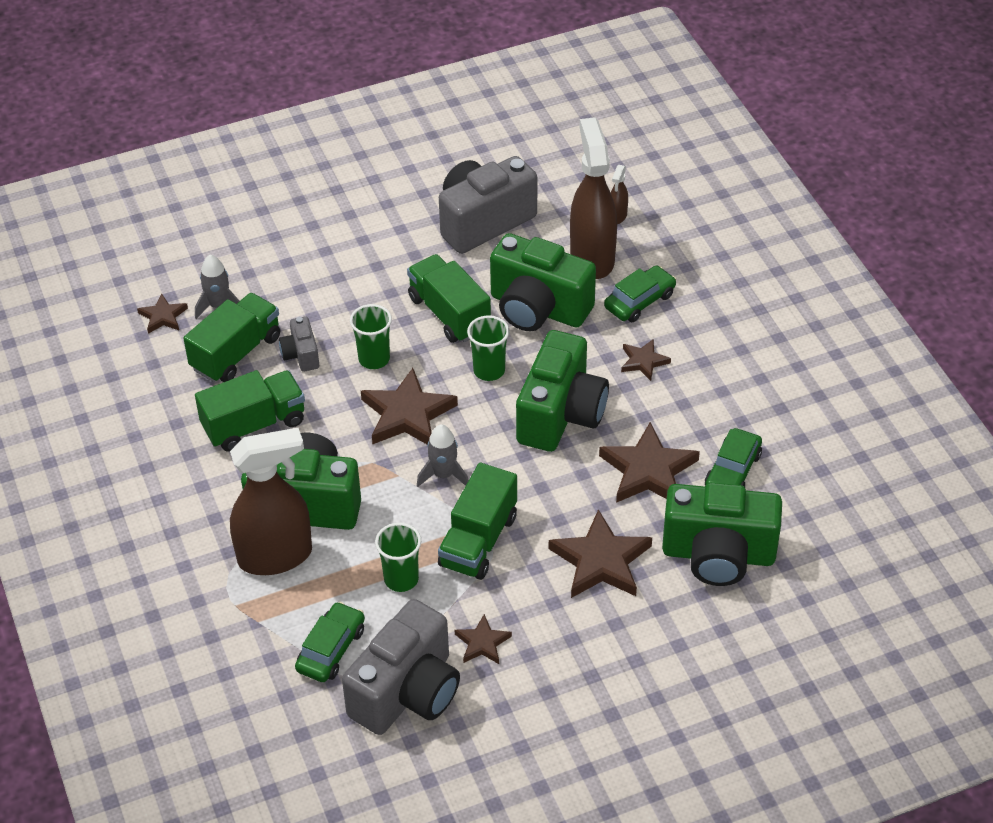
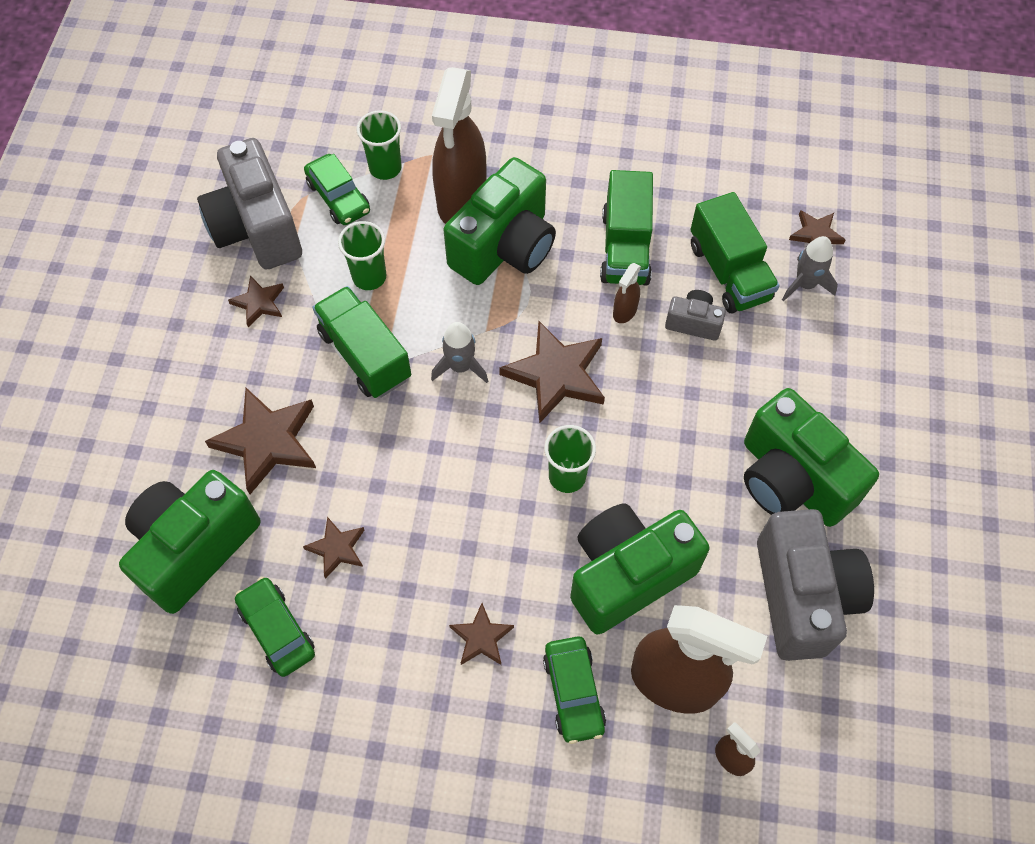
camera: 120 degrees right, 15 degrees up
green cup [350,304,392,369] -> green cup moved to [357,110,402,180]
green truck [407,254,491,343] -> none
green camera [516,330,609,452] -> green camera moved to [744,388,879,527]
brown star [599,422,700,503] -> brown star [303,517,364,579], size x0.54
none -> brown spray bottle [613,263,641,323]

